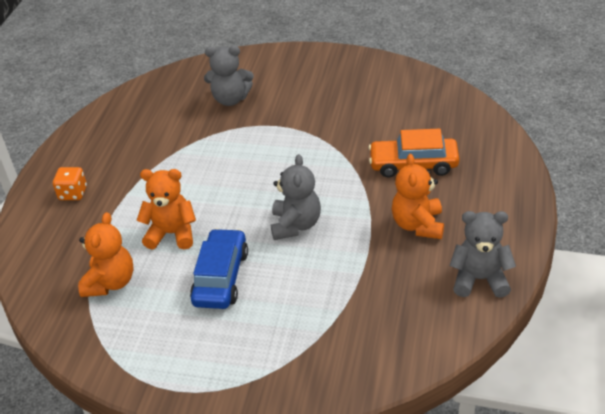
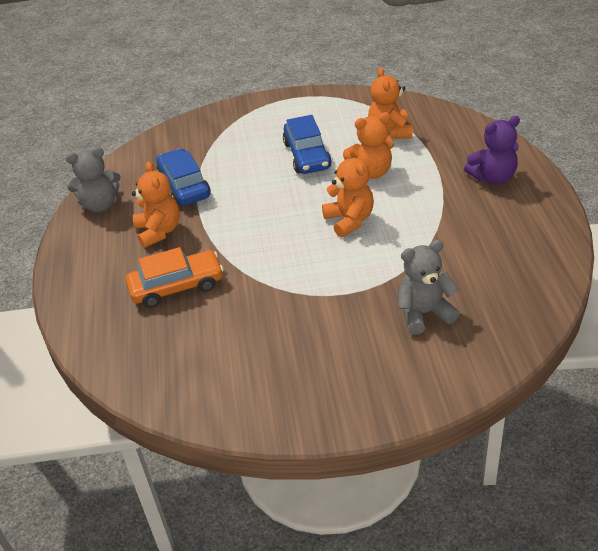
camera: 160 degrees right, 0 degrees up
orange dice [53,167,87,200] -> purple teddy bear [464,116,520,184]
grey teddy bear [271,154,321,240] -> none
none -> blue car [156,148,211,206]
none -> orange teddy bear [322,149,374,237]

